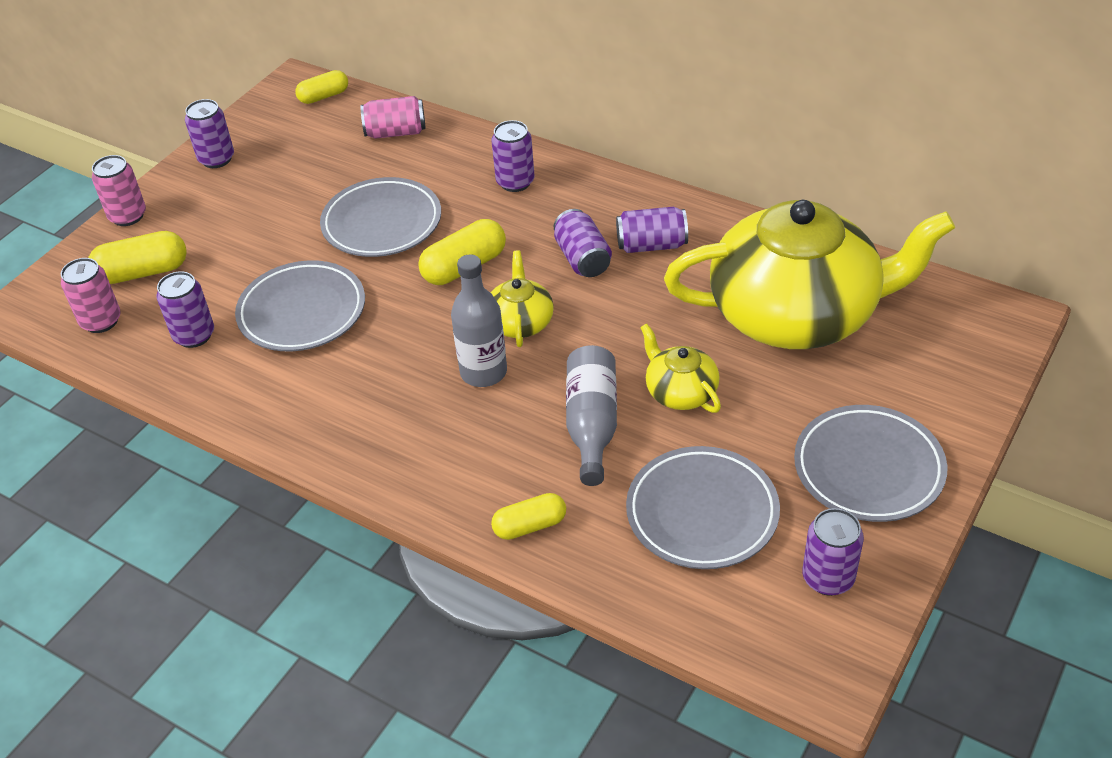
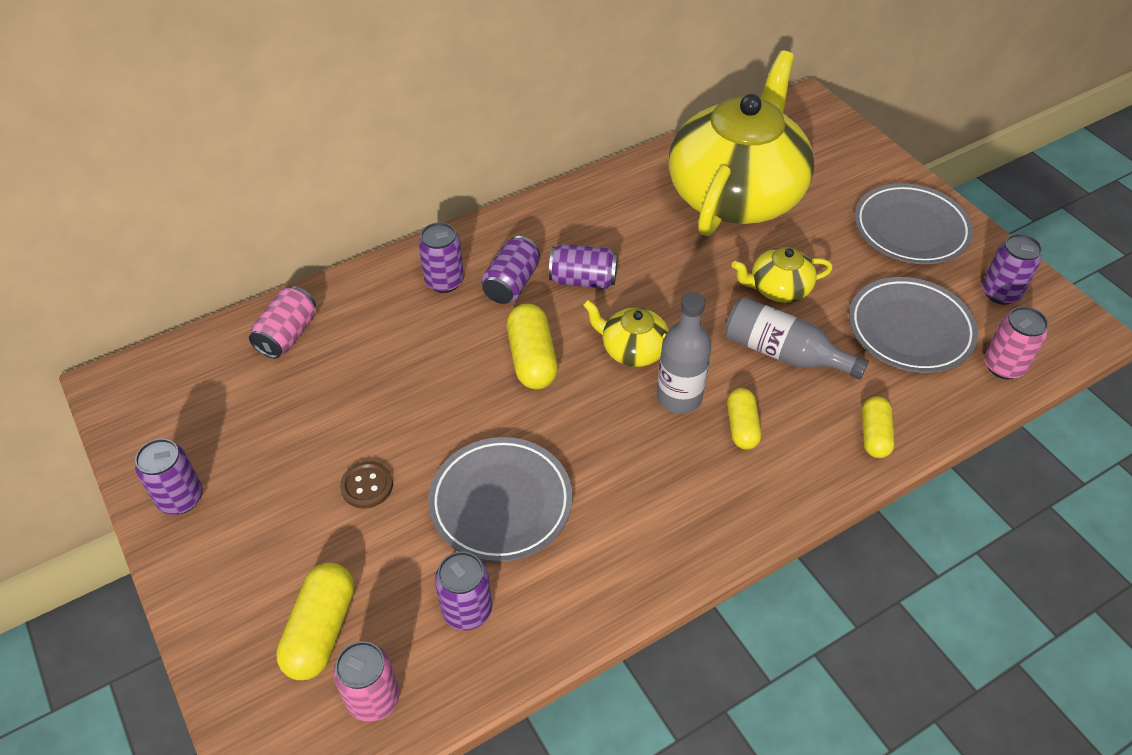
camera: 65 degrees left, 5 degrees up
pink can [92,155,146,226] -> pink can moved to [984,306,1048,379]
yellow capsule [295,70,348,104] -> yellow capsule moved to [727,388,761,450]
grey plate [320,177,441,257] -> none
purple can [616,207,688,253] -> purple can moved to [482,236,540,304]
none -> brown button [340,461,393,509]

